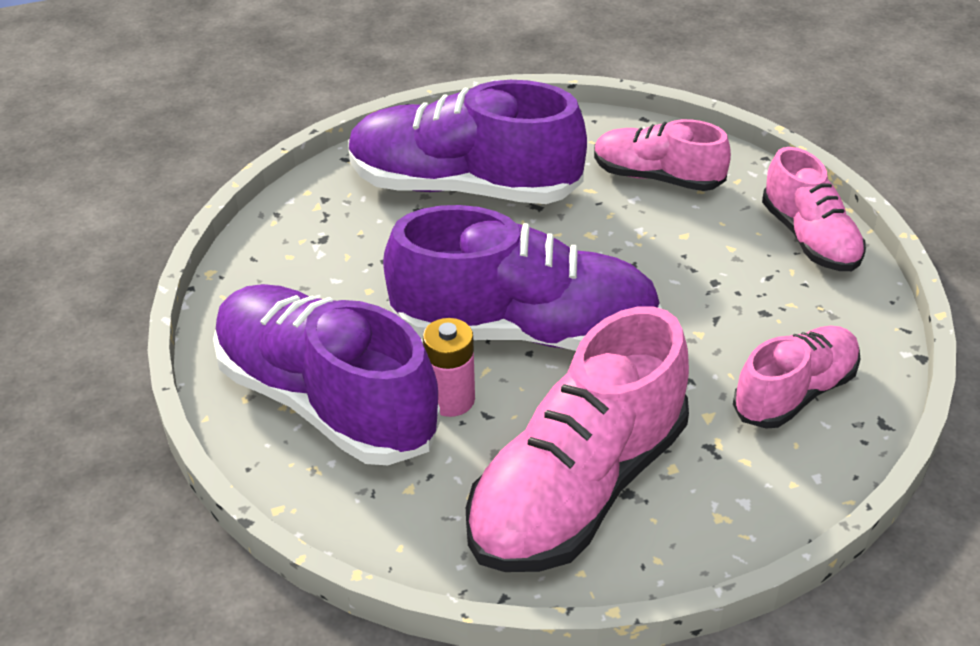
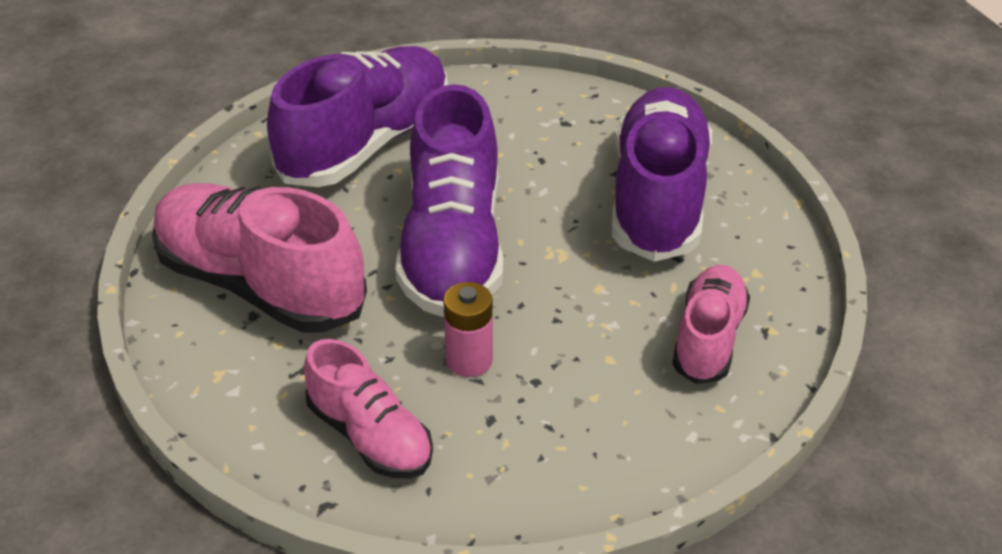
camera: 85 degrees right, 0 degrees up
pink battery [423,318,475,417] -> pink battery moved to [443,282,493,377]
pink shoe [762,147,866,271] -> none

